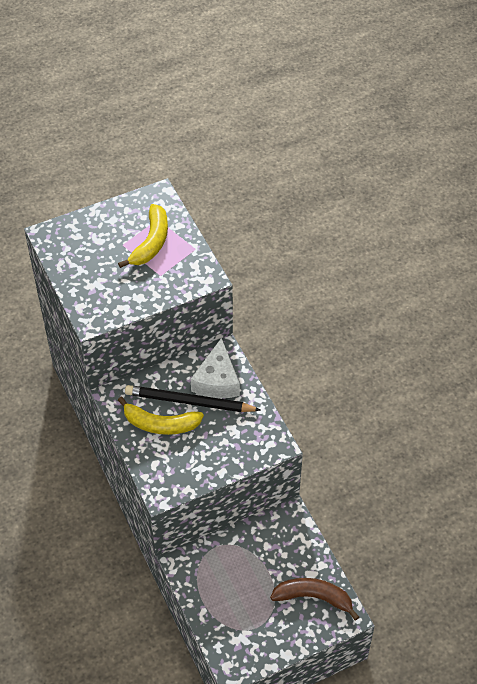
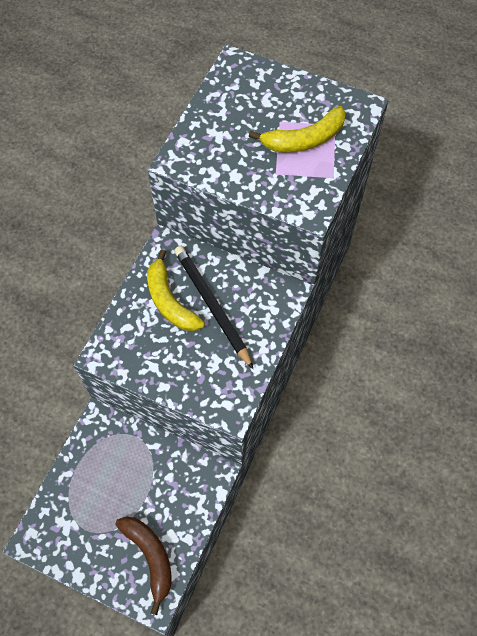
camera: 50 degrees right, 10 degrees up
white cheese [191,338,240,398] -> none

